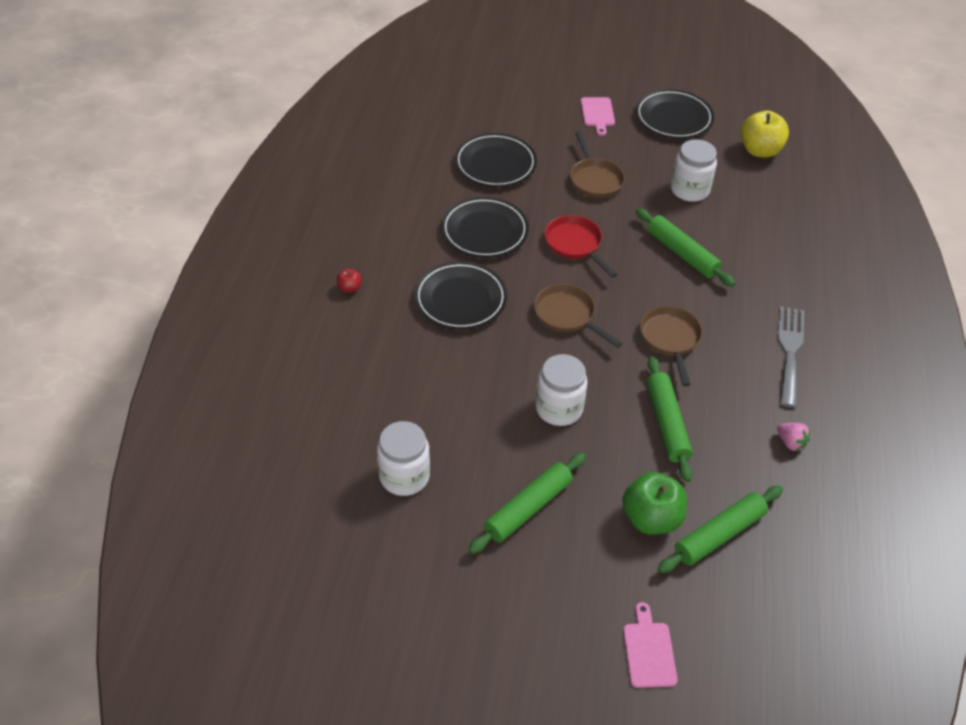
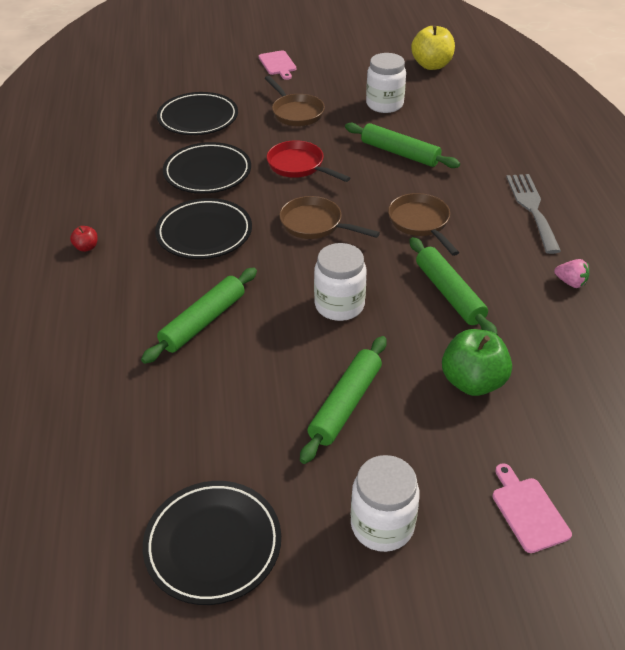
camera: 15 degrees left, 5 degrees down
white jar [377,421,430,496] -> white jar moved to [351,455,420,552]
black plate [635,89,714,139] -> black plate moved to [143,481,281,605]
green rolling pin [657,486,783,573] -> green rolling pin moved to [141,267,257,364]

